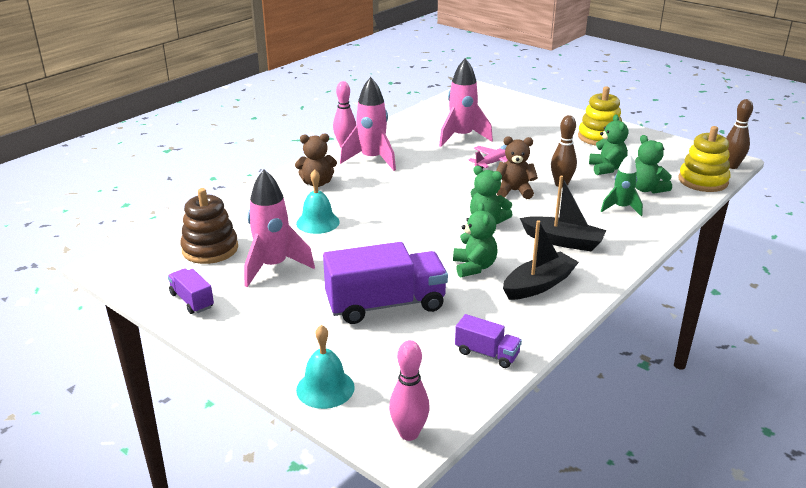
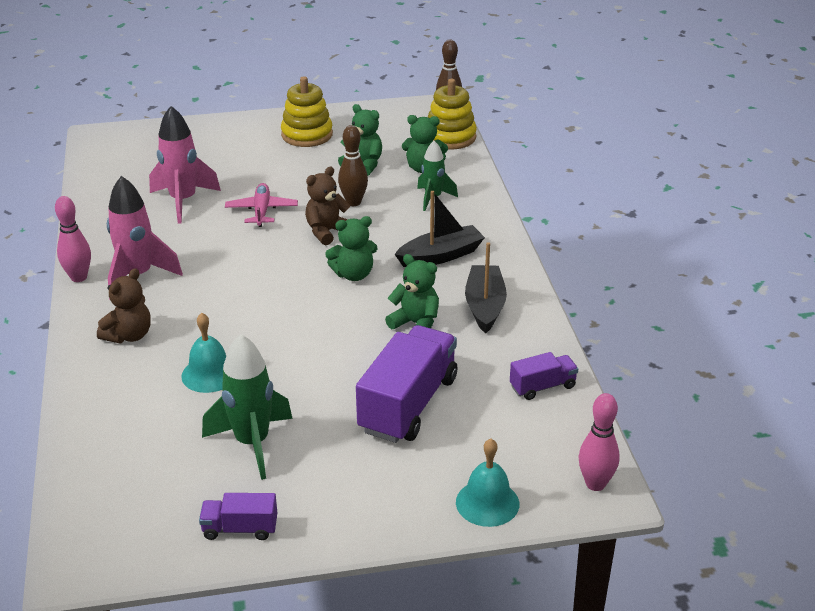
camera: 50 degrees left, 5 degrees up
brown stacking toy [180,188,238,264] -> none
pink rocket [244,169,315,287] -> green rocket [202,334,293,480]

